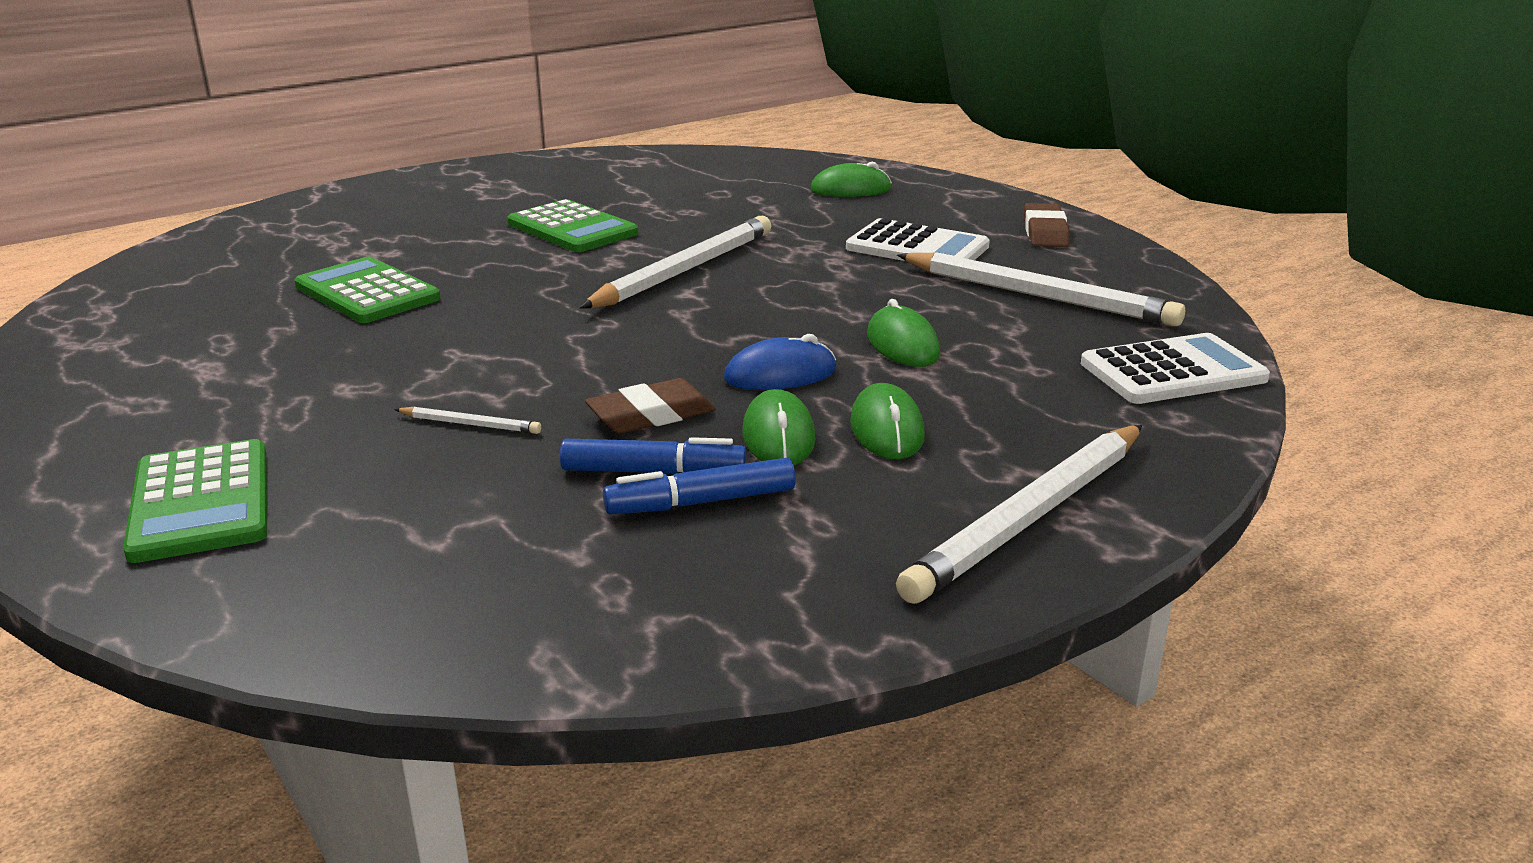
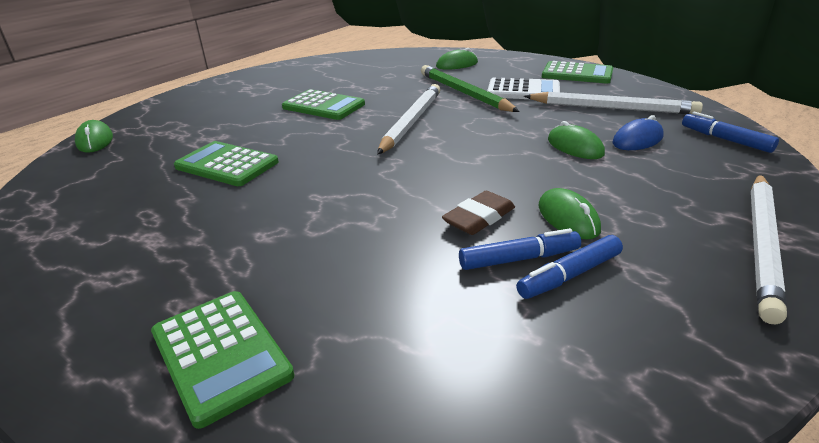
camera: 15 degrees left, 5 degrees up
white pencil [394,406,541,434] -> none
blue mouse [724,334,837,390] -> blue mouse moved to [613,115,664,150]
green mouse [850,383,925,459] -> green mouse moved to [75,120,113,153]
brown eraser [1024,203,1070,247] -> green calculator [542,61,613,84]
white calculator [1081,333,1270,404] -> blue marker [682,112,779,153]
none -> green pencil [421,65,520,112]

